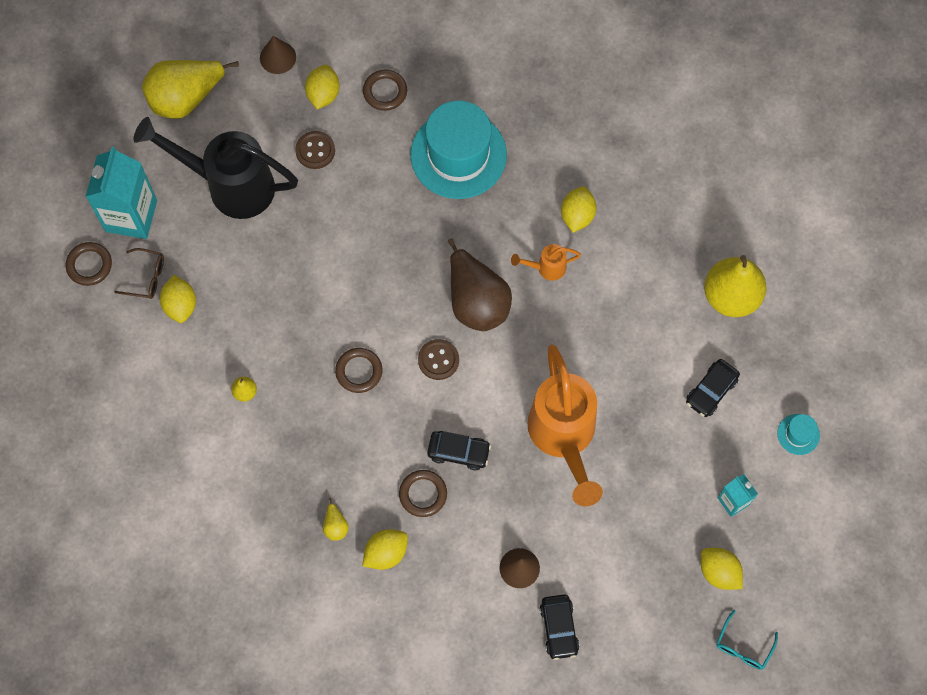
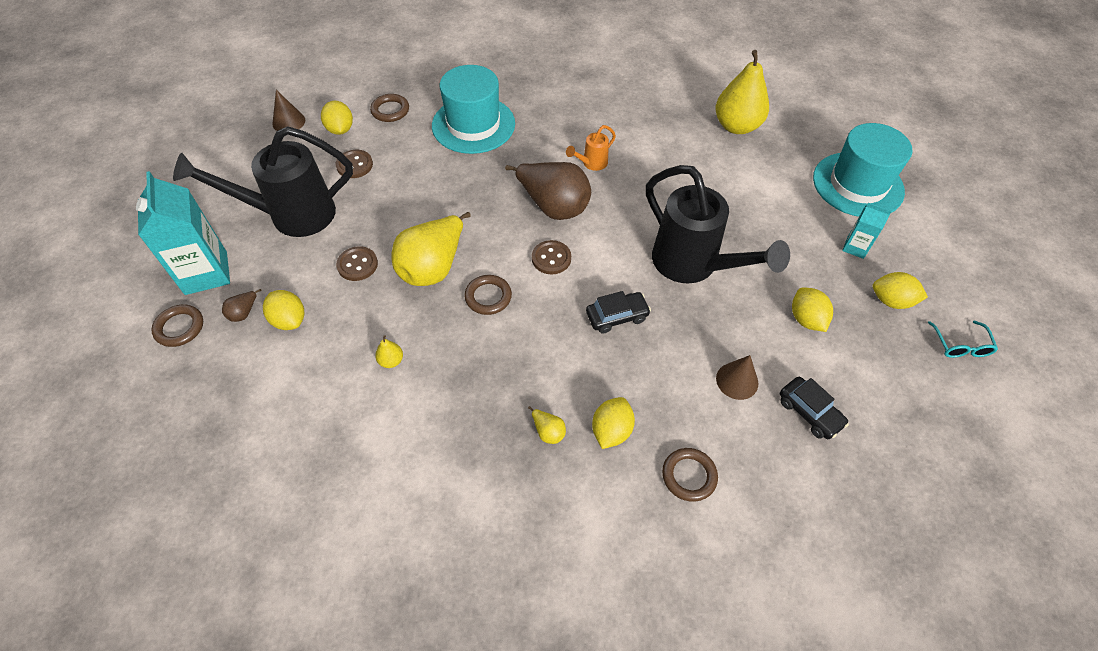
camera: 30 degrees left, 15 degrees down
brown glasses [114,248,164,299] -> brown pear [222,289,261,322]
yellow pear [142,60,239,119] -> yellow pear moved to [392,212,471,286]
brown ring [399,470,447,517] -> brown ring moved to [662,448,718,502]
orange watering can [527,344,603,506] -> black watering can [646,165,790,284]
yellow lemon [561,186,596,233] -> yellow lemon moved to [792,287,833,332]
black car [686,359,740,417] -> none
turquoise hat [777,414,820,455] -> turquoise hat [813,123,912,217], size x2.40
none -> brown button [336,246,378,281]

